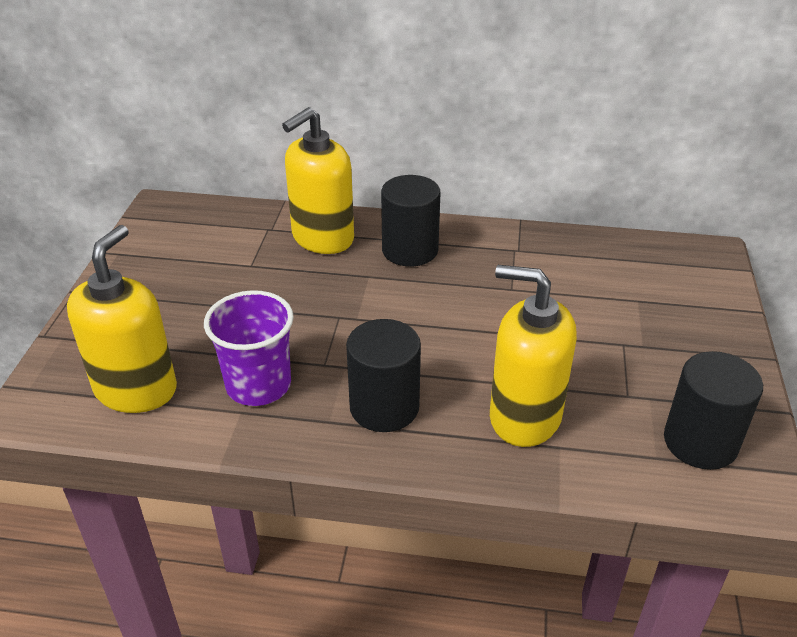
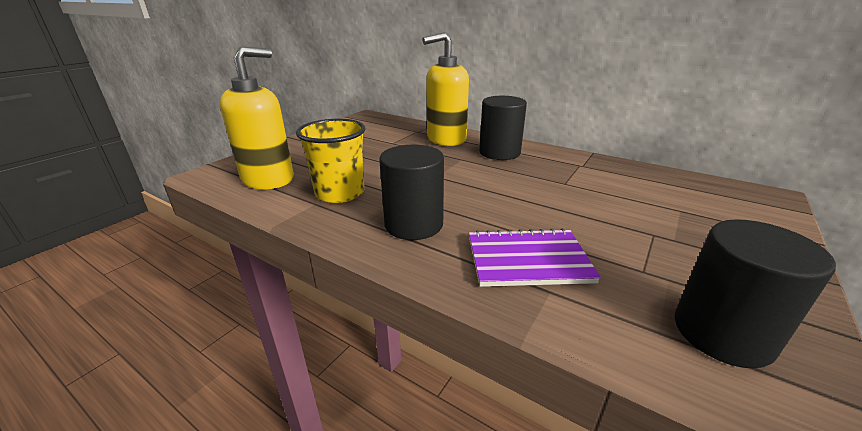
camera: 25 degrees right, 10 degrees down
purple cup [204,290,294,406] -> yellow cup [296,119,365,203]
yellow soap dispenser [490,265,577,447] -> purple notebook [469,228,601,287]

